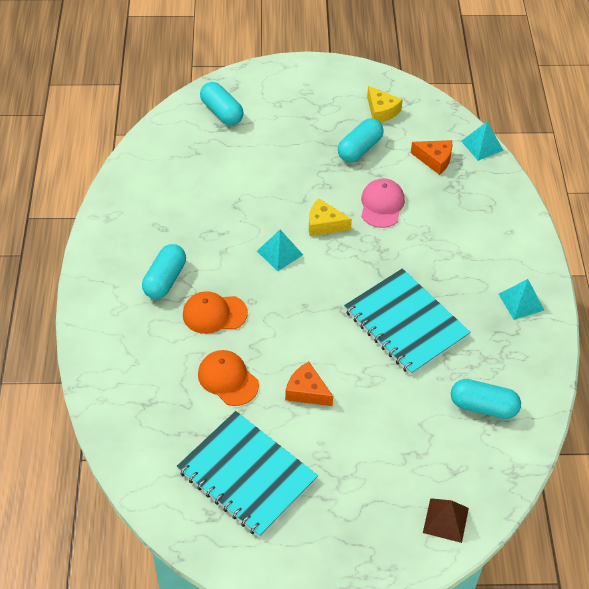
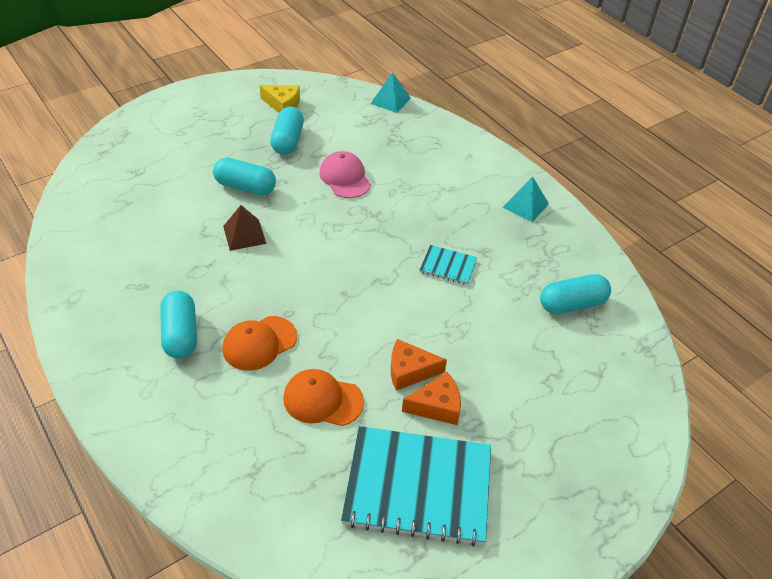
camera: 35 degrees left, 5 degrees down
turquoise capsule [200,82,244,125] -> turquoise capsule moved to [213,157,276,195]
turquoise pyramid [257,230,303,271] -> none
yellow cheese [309,198,352,236] -> none
turquoise notebook [344,268,471,376] -> turquoise notebook [419,245,477,285], size x0.46
orange cheese [411,140,453,175] -> orange cheese moved to [402,372,461,425]
brown pyramid [423,498,469,543] -> brown pyramid moved to [223,205,266,251]

